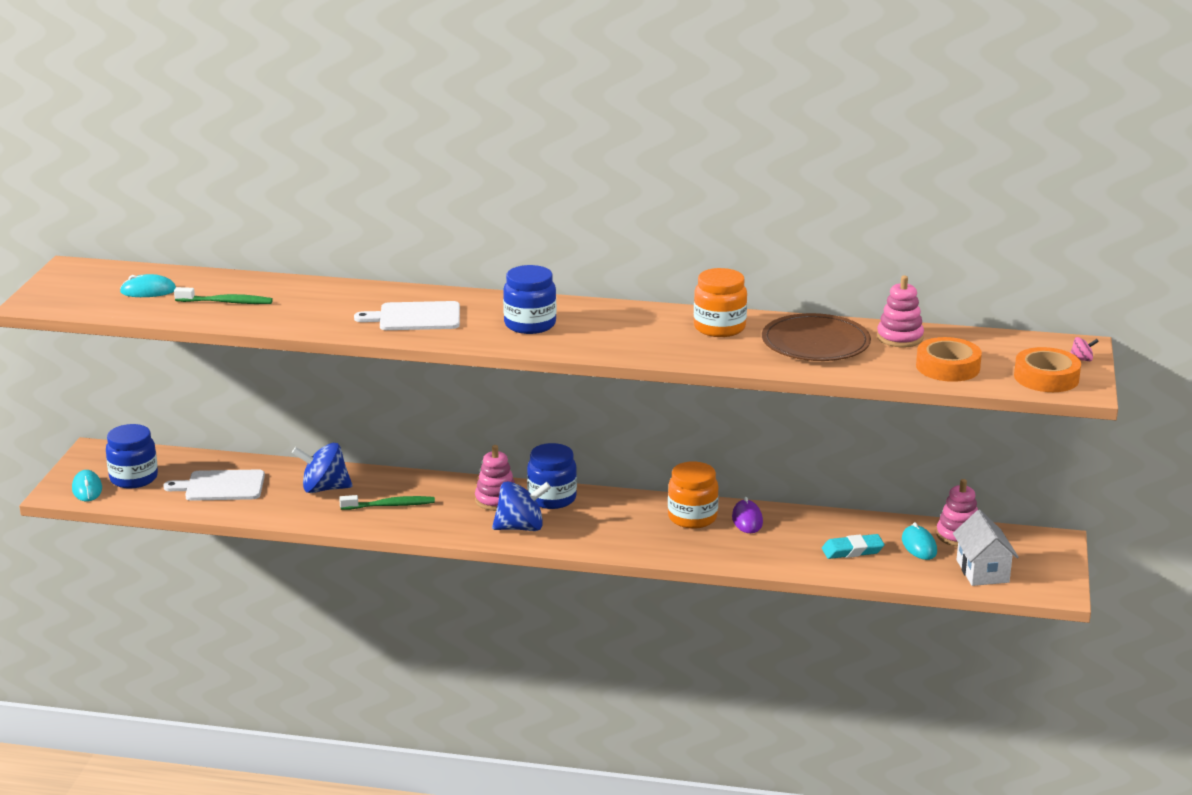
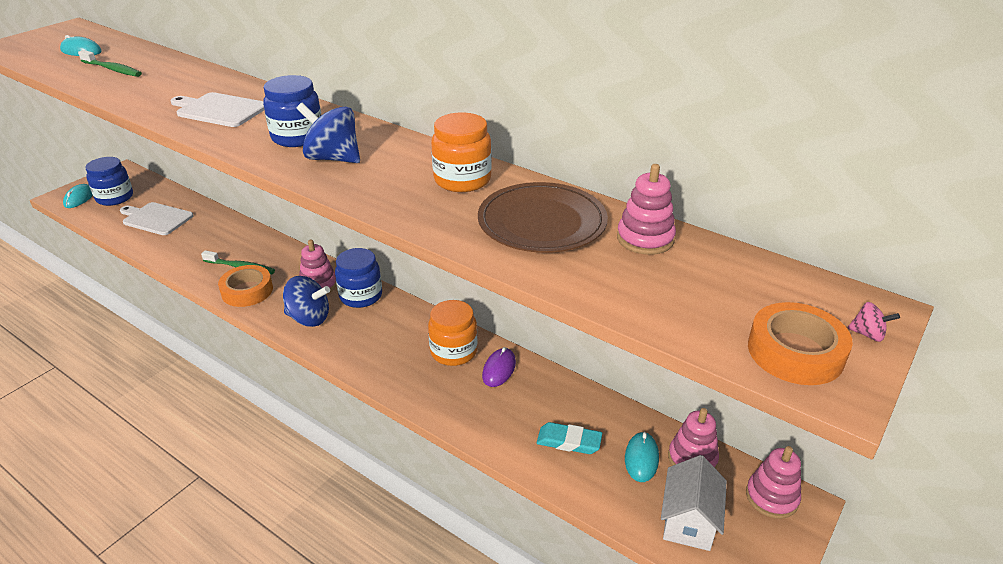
camera: 25 degrees right, 10 degrees up
blue spinning top [292,443,352,493] -> blue spinning top moved to [296,103,360,163]
orange tape [916,337,982,382] -> orange tape moved to [218,265,273,307]
none -> pink stacking toy [746,446,801,519]

